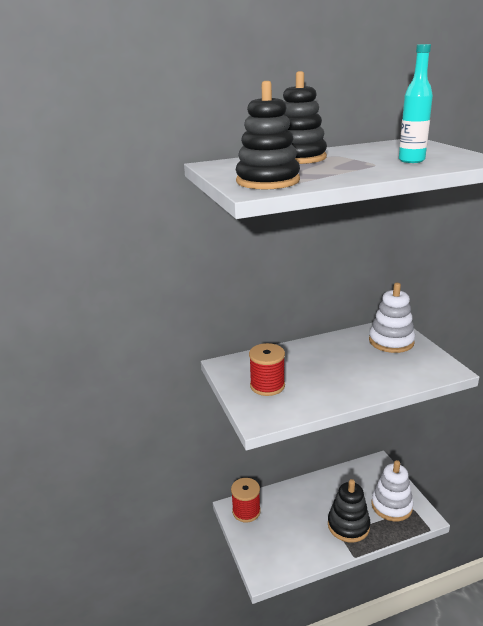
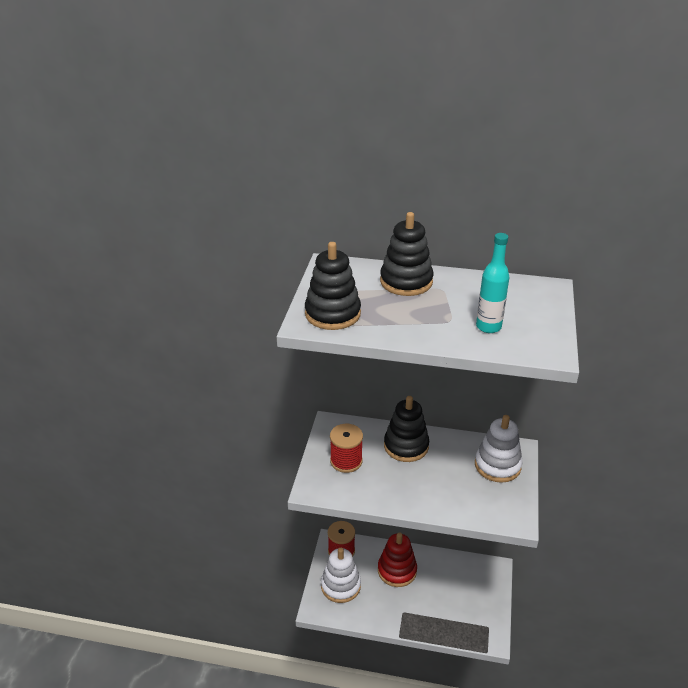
camera: 30 degrees right, 10 degrees up
black stacking toy [328,479,370,542] -> black stacking toy moved to [384,396,429,462]
white stacking toy [371,460,413,522] -> white stacking toy moved to [321,548,361,603]
none -> red stacking toy [378,532,417,587]

